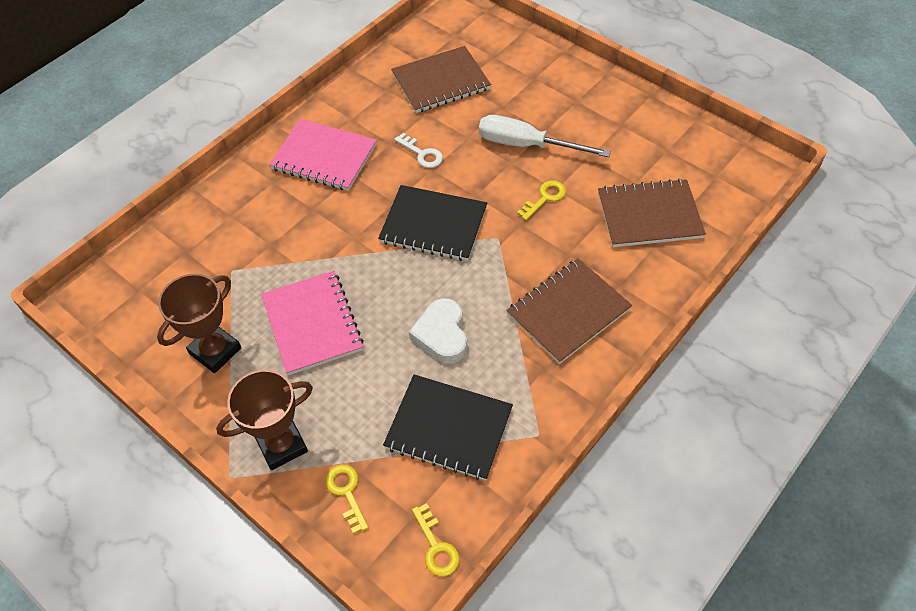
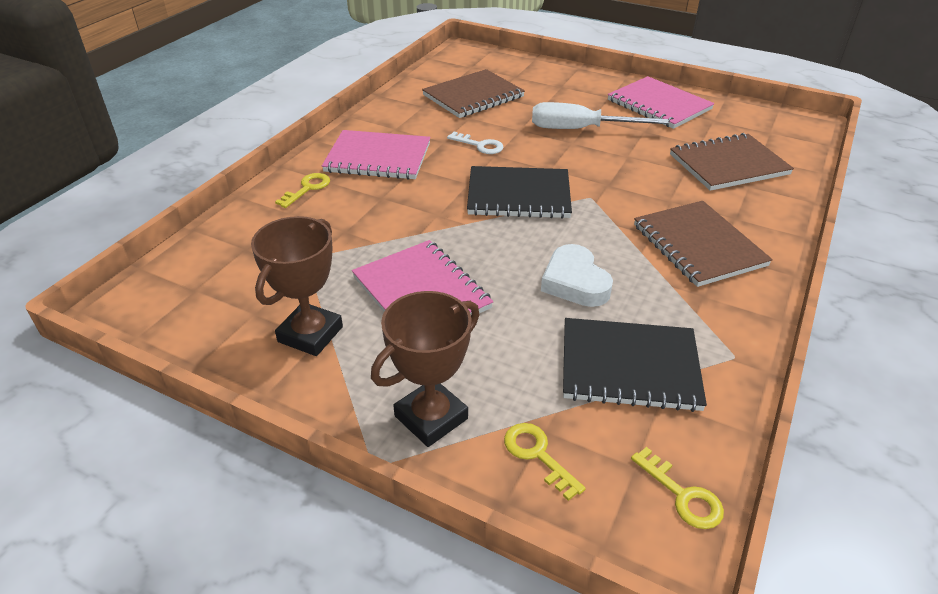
camera: 15 degrees left, 15 degrees down
brown notebook [506,258,632,364] -> brown notebook turned 60 degrees counterclockwise [634,201,773,287]
yellow key [517,180,566,220] -> yellow key moved to [275,173,330,208]
none -> pink notebook [608,76,715,129]

